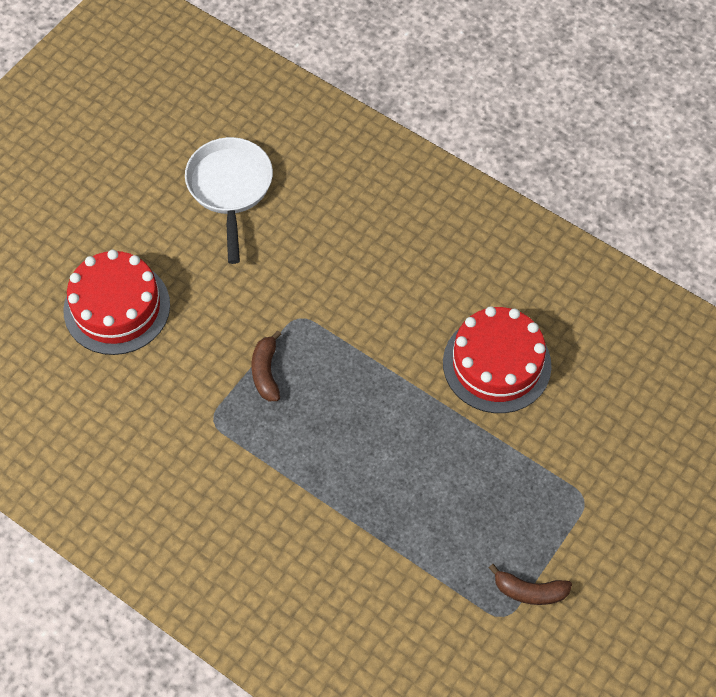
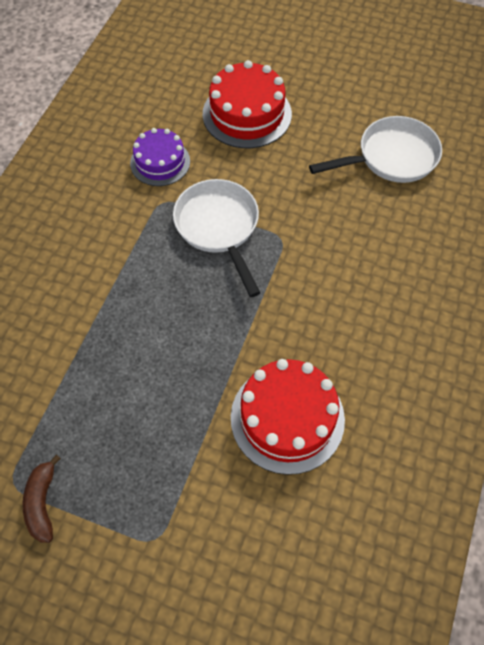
camera: 75 degrees right, 0 degrees up
brown banana [252,330,281,401] -> white pan [173,179,261,297]
none -> purple cake [130,128,190,186]

